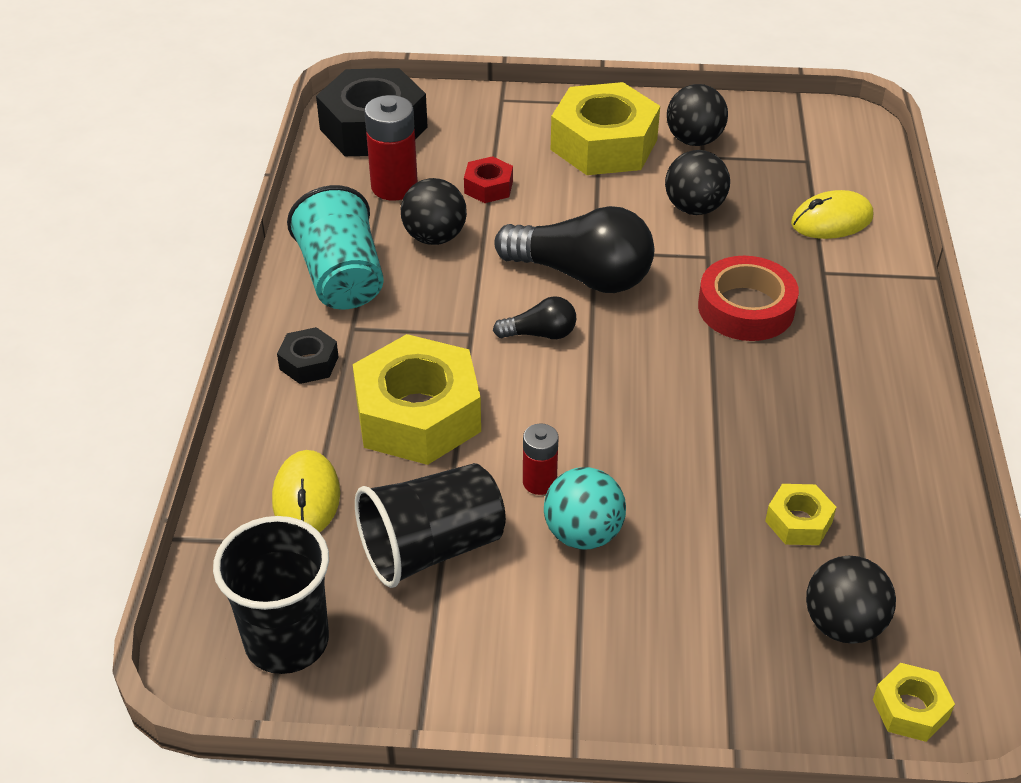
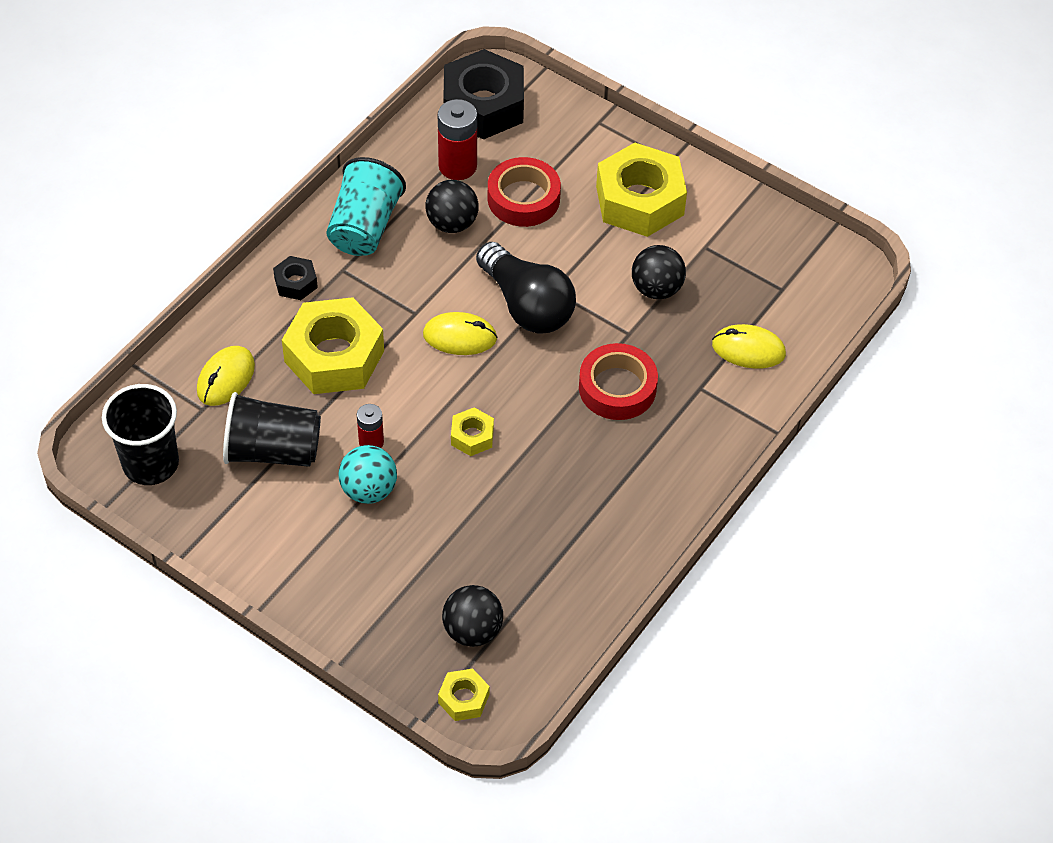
camera: 30 degrees right, 10 degrees up
red nut [464,156,513,203] -> red tape [488,157,561,227]
black light bulb [493,296,576,339] -> yellow mouse [423,312,497,355]
black ball [667,84,728,146] -> none
yellow nut [765,484,836,545] -> yellow nut moved to [451,407,494,456]

